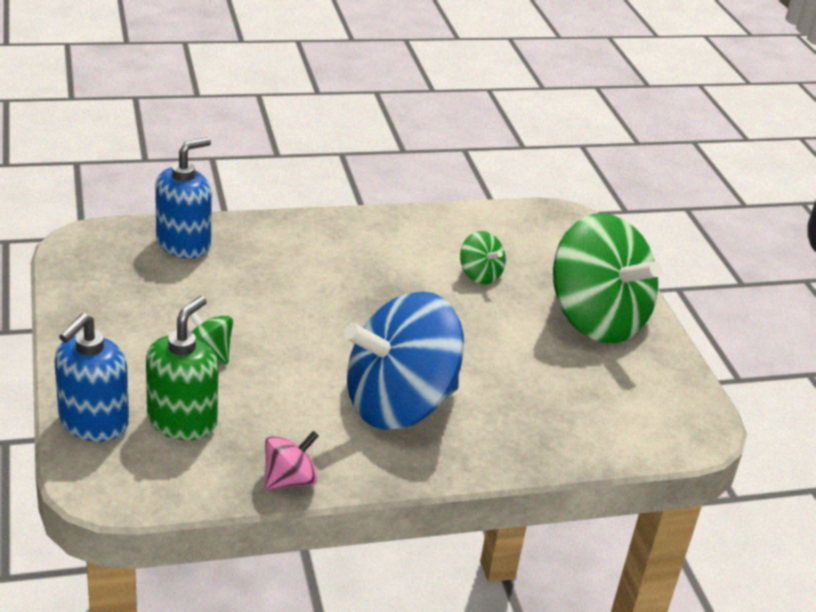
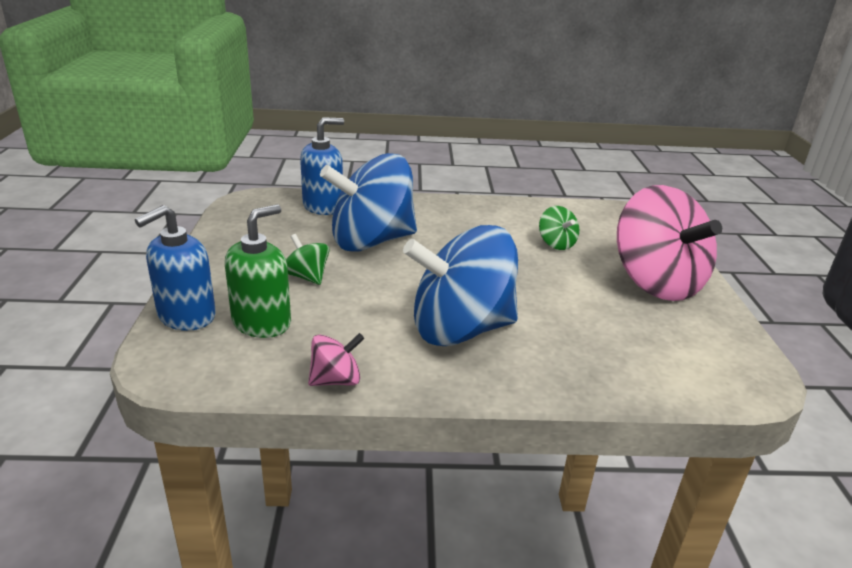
camera: 15 degrees right, 5 degrees down
green spinning top [553,213,662,343] -> pink spinning top [617,185,722,301]
none -> blue spinning top [320,153,417,252]

